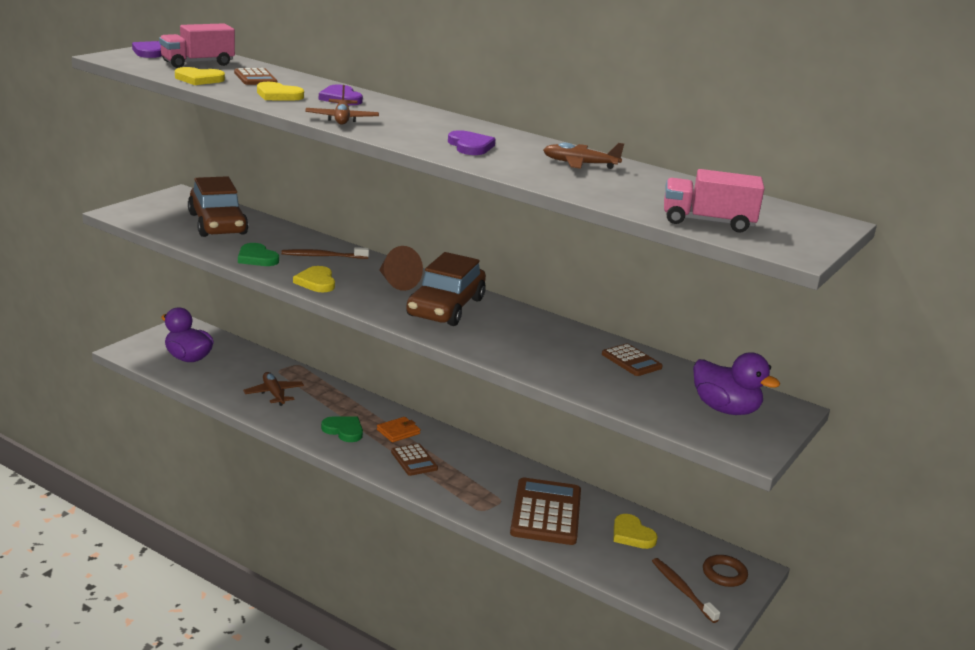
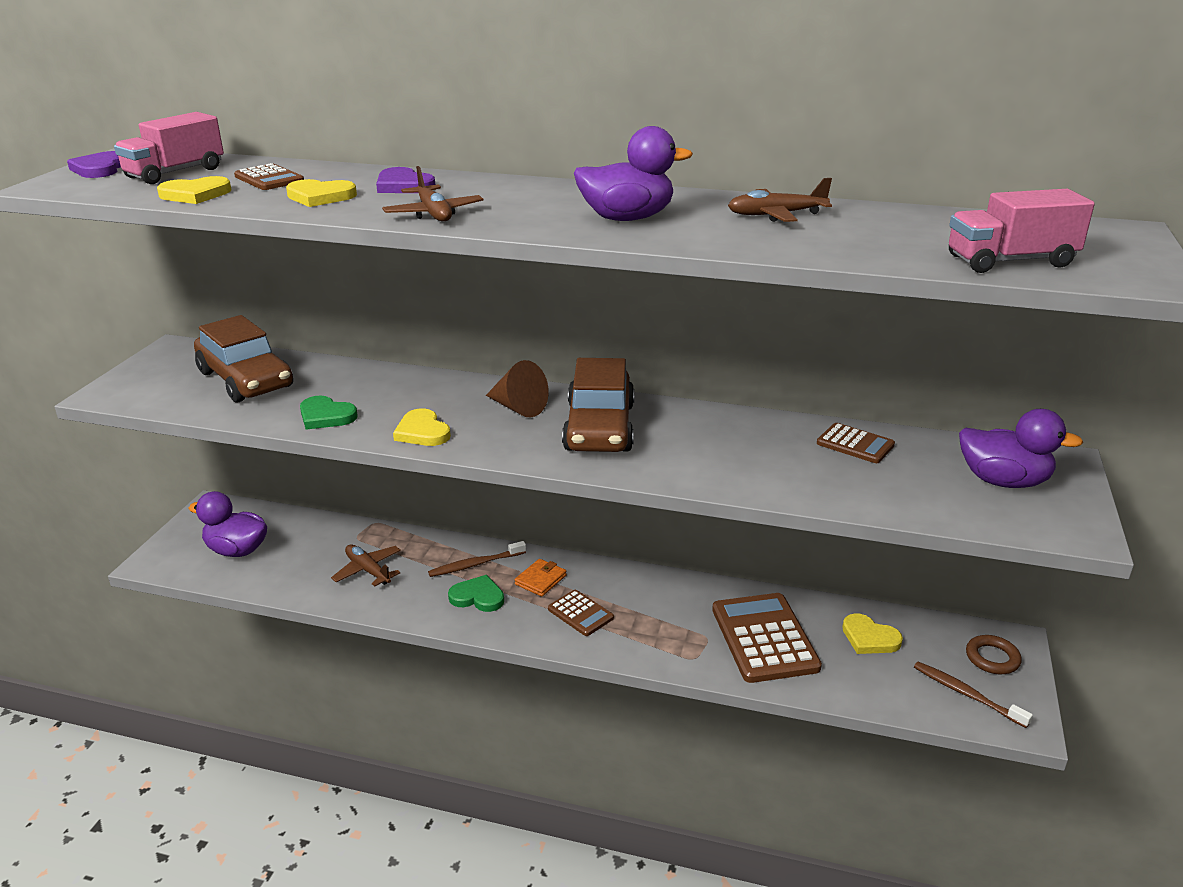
camera: 15 degrees left, 5 degrees up
brown toothbrush [282,247,369,259] -> brown toothbrush moved to [428,541,526,577]
purple heart [448,130,496,155] -> purple duck [574,126,693,221]

